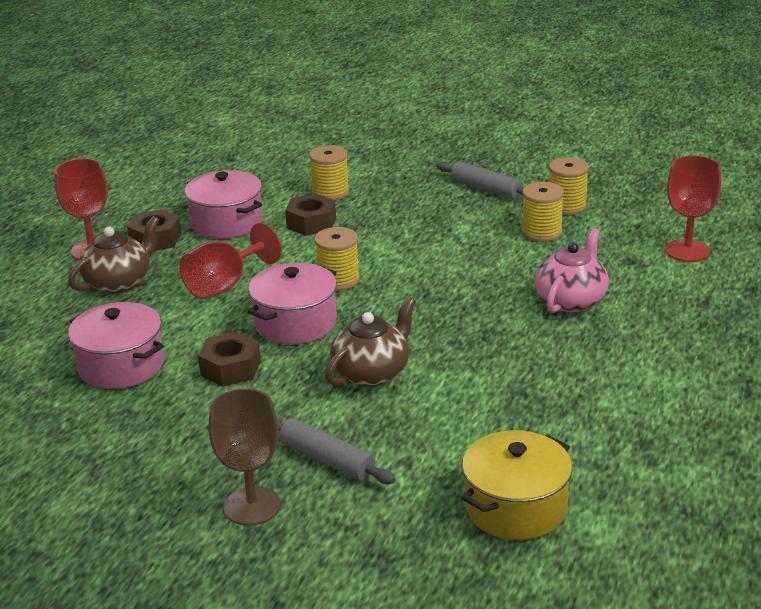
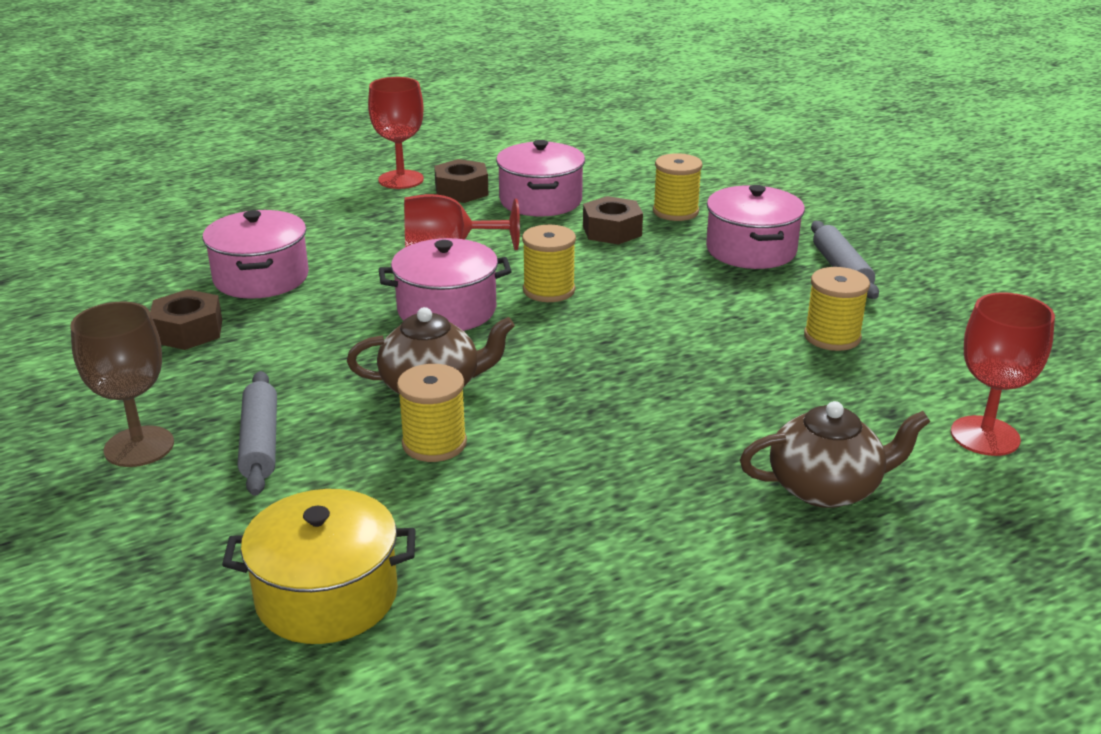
camera: 40 degrees right, 0 degrees up
brown teapot [68,216,160,293] -> brown teapot moved to [740,401,930,508]
brown nut [198,332,261,387] -> brown nut moved to [150,289,222,350]
pink teapot [535,228,609,313] -> none
yellow spool [549,157,589,215] -> yellow spool moved to [397,364,467,462]
none -> pink pot [706,185,805,269]

